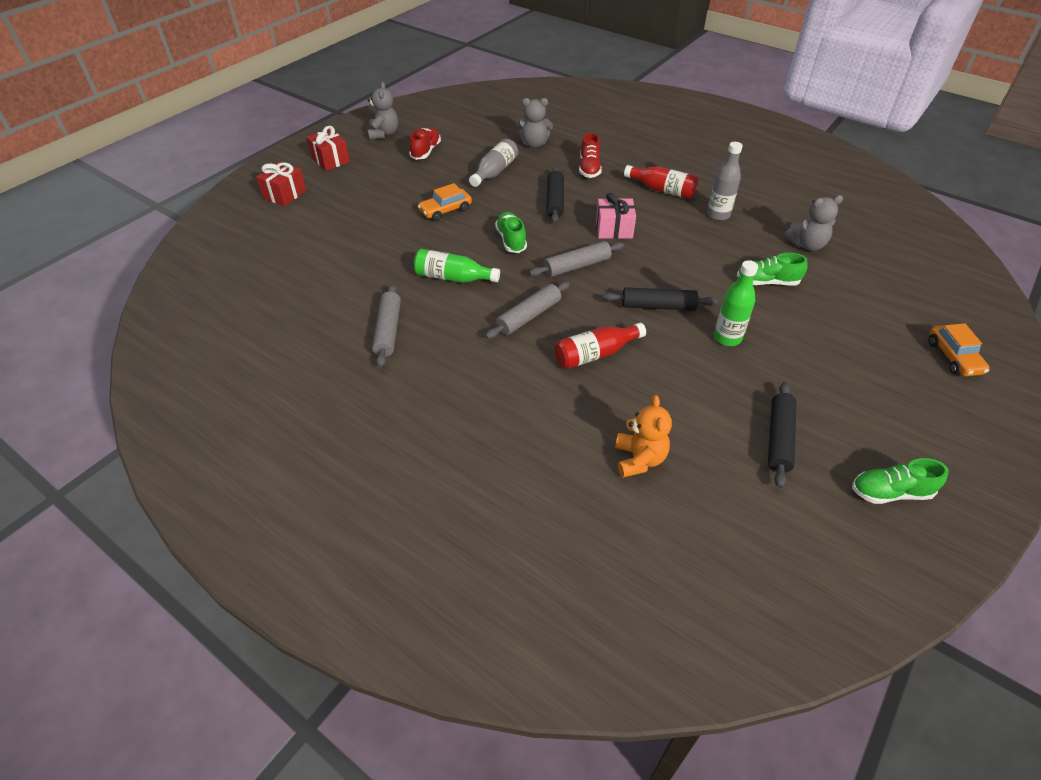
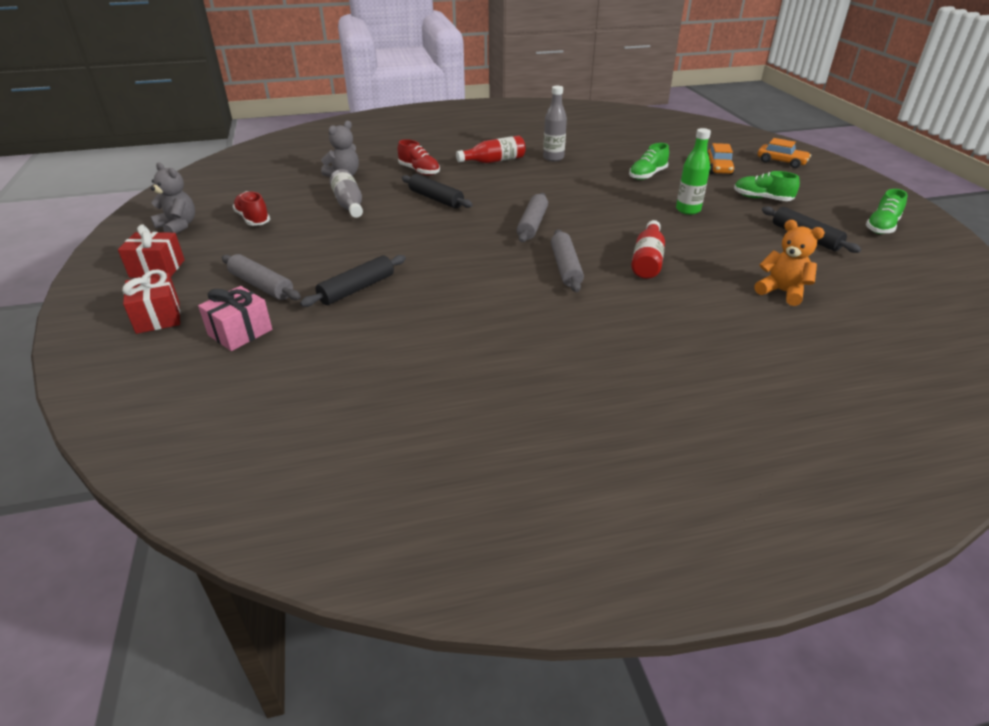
camera: 50 degrees left, 10 degrees down
grey rolling pin [372,284,401,367] -> grey rolling pin moved to [222,254,301,300]
green bottle [414,249,500,283] -> none
orange car [418,183,472,221] -> orange car moved to [708,143,735,175]
green shoe [495,212,527,253] -> green shoe moved to [734,171,800,201]
pink gift [596,193,636,239] -> pink gift moved to [198,286,272,351]
black rolling pin [603,287,718,311] -> black rolling pin moved to [300,255,406,307]
grey teddy bear [784,195,843,251] -> none

